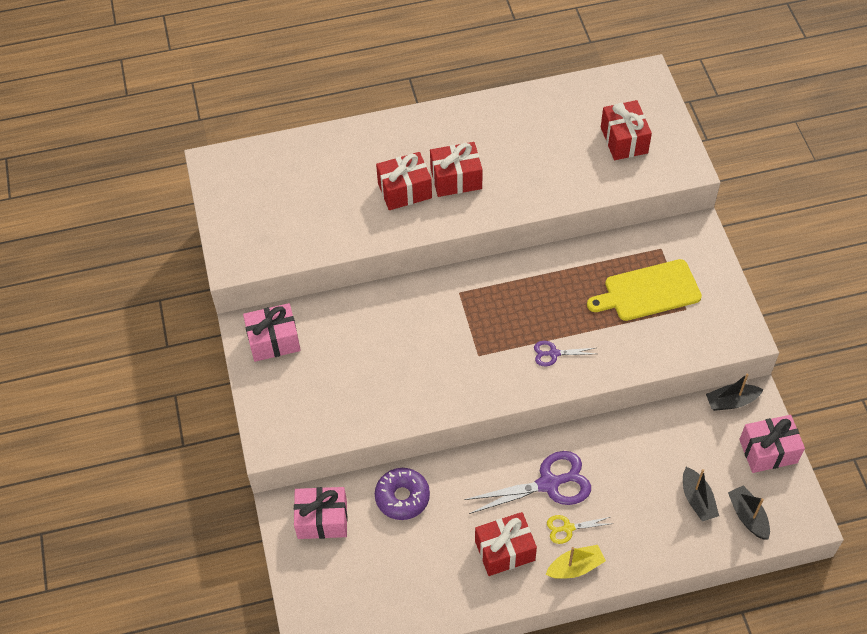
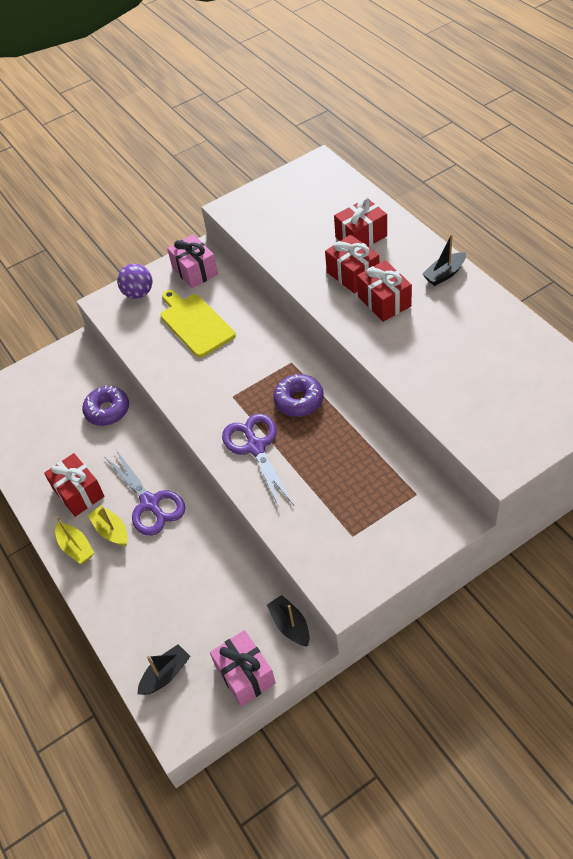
camera: 75 degrees right, 5 degrees down
pink gift [294,487,348,539] -> none
purple scissors [534,341,595,366] -> purple scissors [222,414,294,509], size x1.95
yellow scissors [547,515,612,544] -> yellow boat [88,505,128,546]
yellow cutting board [587,259,702,321] -> yellow cutting board moved to [160,290,236,358]
red gift [601,100,652,160] -> red gift moved to [334,198,387,247]
black boat [683,467,719,522] -> black boat moved to [422,234,466,286]
none -> purple ball [117,264,152,299]
none -> purple donut [273,374,324,417]

